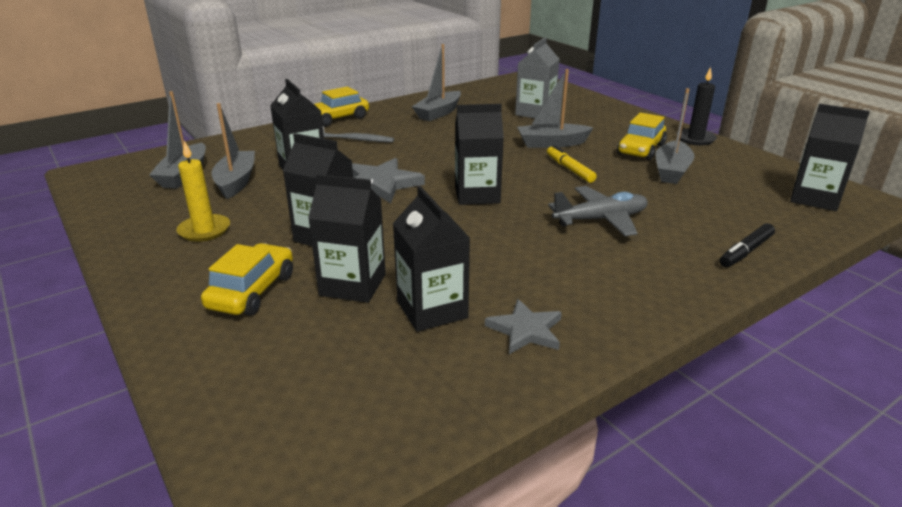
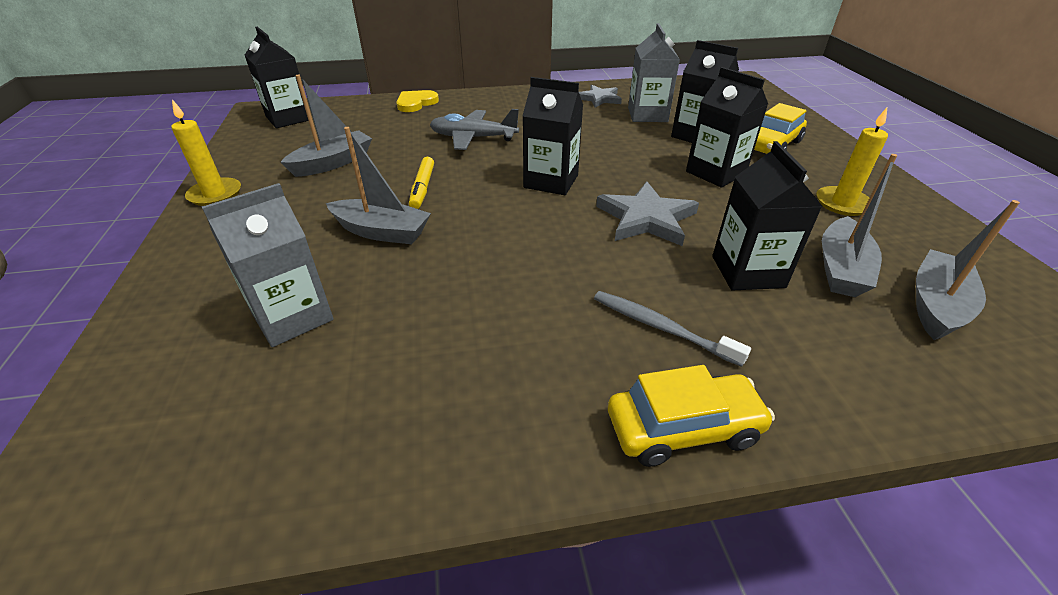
camera: 155 degrees left, 10 degrees up
black carton [393,186,470,332] -> grey carton [628,23,680,122]
grey boat [412,44,461,121] -> none
yellow car [617,113,667,160] -> none
black candle [676,67,717,145] -> yellow candle [171,99,241,206]
black marker [720,223,775,267] -> yellow heart [396,90,439,112]

